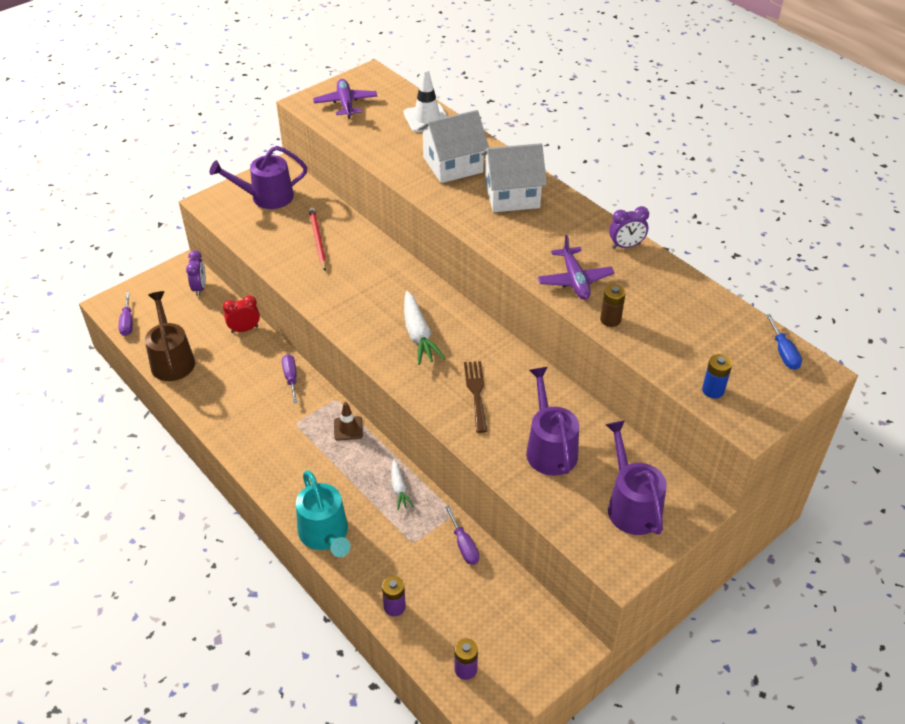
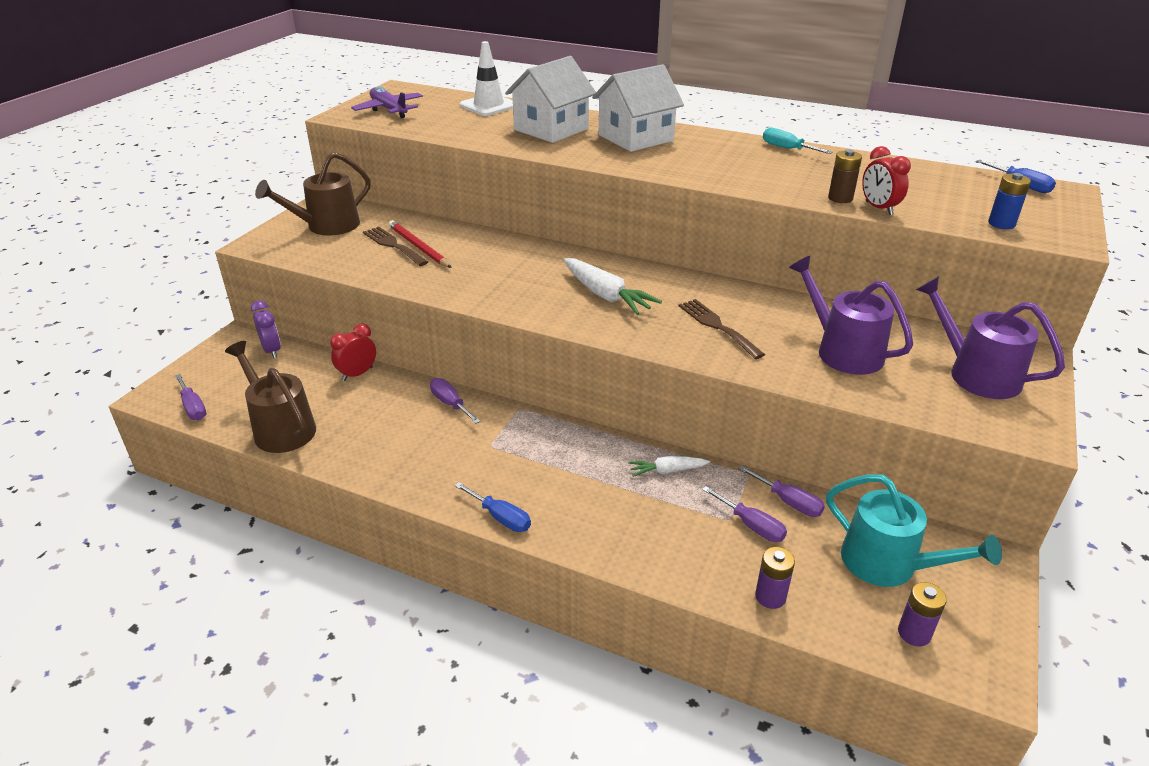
camera: 25 degrees left, 10 degrees down
purple watering can [209,146,307,209] -> brown watering can [255,152,371,236]
turquoise watering can [296,470,351,557] -> turquoise watering can moved to [826,474,1002,587]
brown traffic cone [334,402,363,441] -> none
white carrot [391,459,414,510] -> white carrot turned 120 degrees clockwise [629,456,710,477]
purple plane [537,235,614,300] -> none
purple clock [609,206,649,249] -> turquoise screwdriver [763,128,832,154]
none -> brown fork [363,226,428,266]
none -> blue screwdriver [454,482,531,532]
none -> purple screwdriver [702,486,787,542]
none -> red clock [862,146,911,215]

